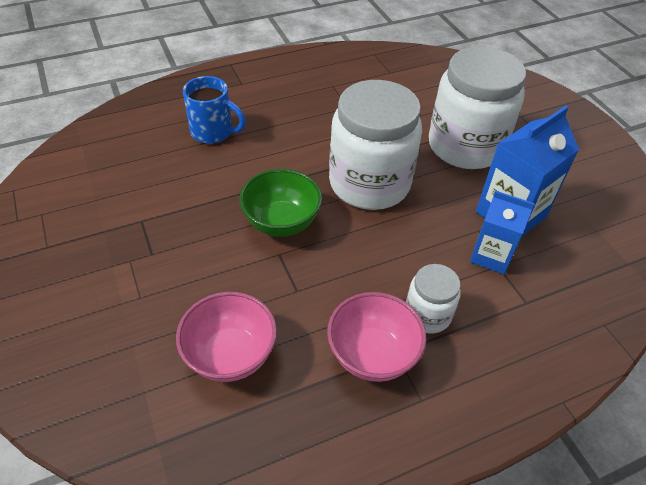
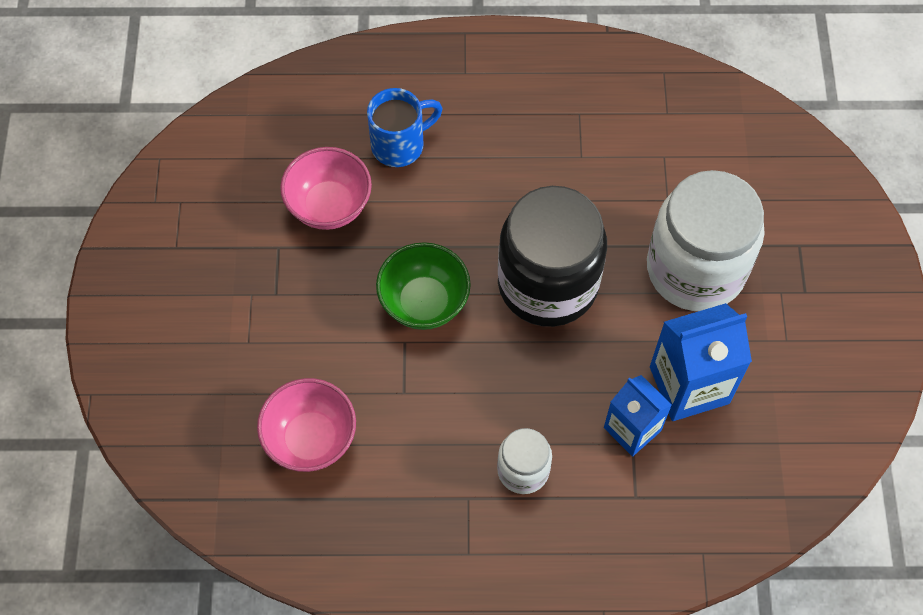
camera: 25 degrees right, 15 degrees up
blue mug [183,76,246,144] -> blue mug turned 75 degrees counterclockwise [367,88,443,167]
pink bowl [327,292,426,382] -> pink bowl moved to [280,147,372,230]
white jar [329,80,422,210] -> black jar [498,186,607,327]

